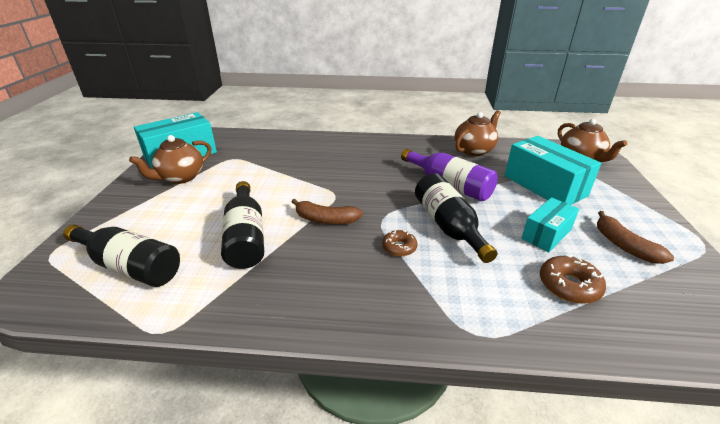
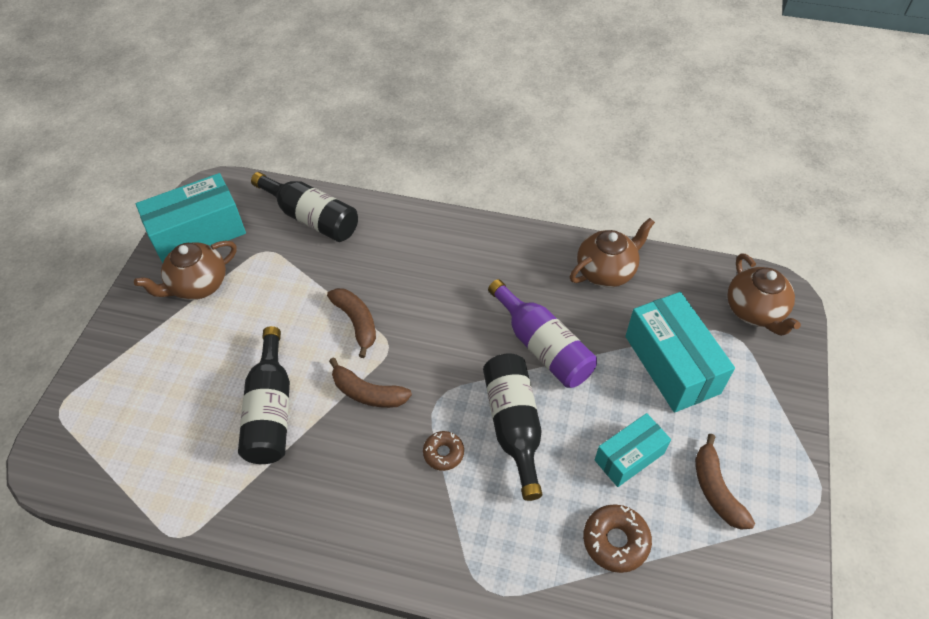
camera: 10 degrees right, 20 degrees up
black bottle [63,225,180,287] -> black bottle moved to [251,172,358,242]
none -> brown banana [327,288,376,358]

